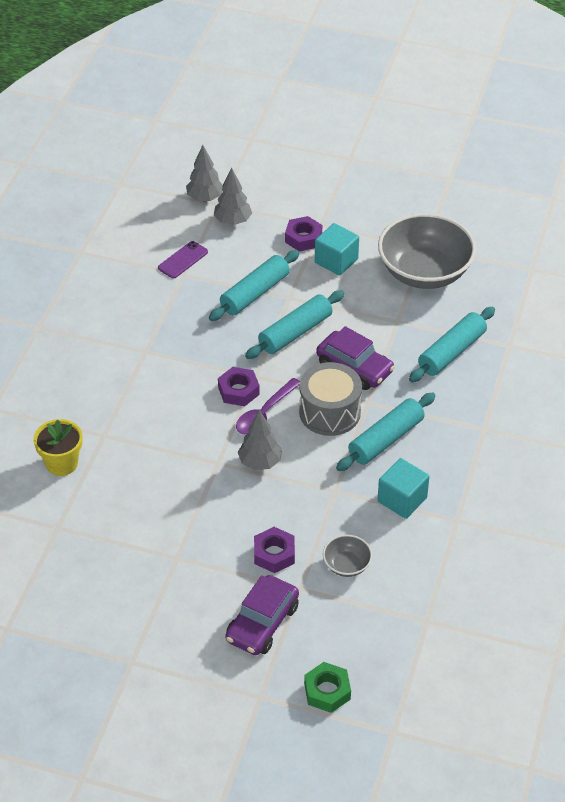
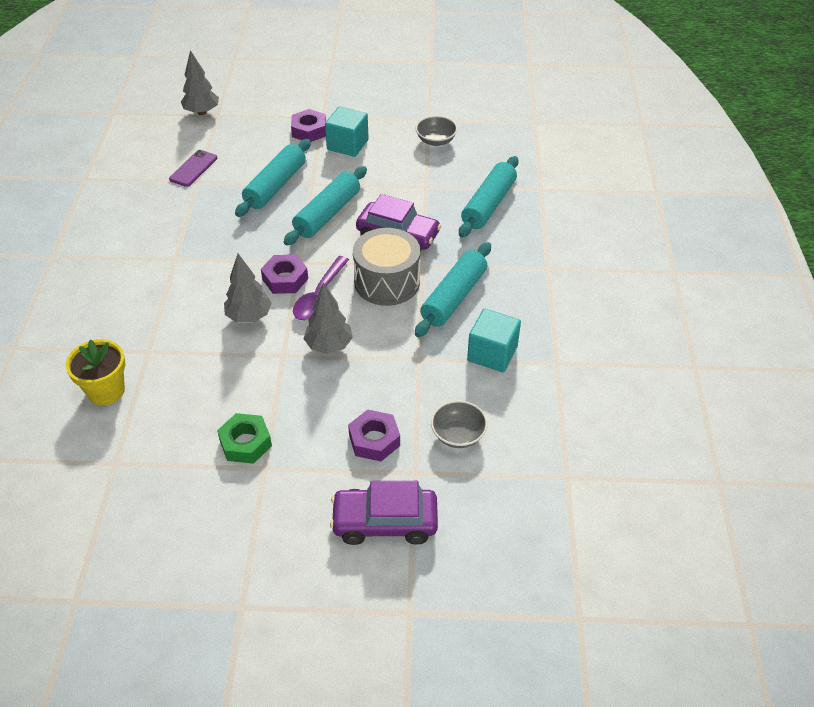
camera: 15 degrees left, 0 degrees up
grey tree [214,167,252,225] -> grey tree moved to [224,254,272,323]
purple car [225,575,299,655] -> purple car turned 75 degrees clockwise [330,481,438,545]
green nut [304,662,351,713] -> green nut moved to [217,413,272,464]
grey bowl [378,213,476,289] -> grey bowl [416,116,458,146], size x0.44

